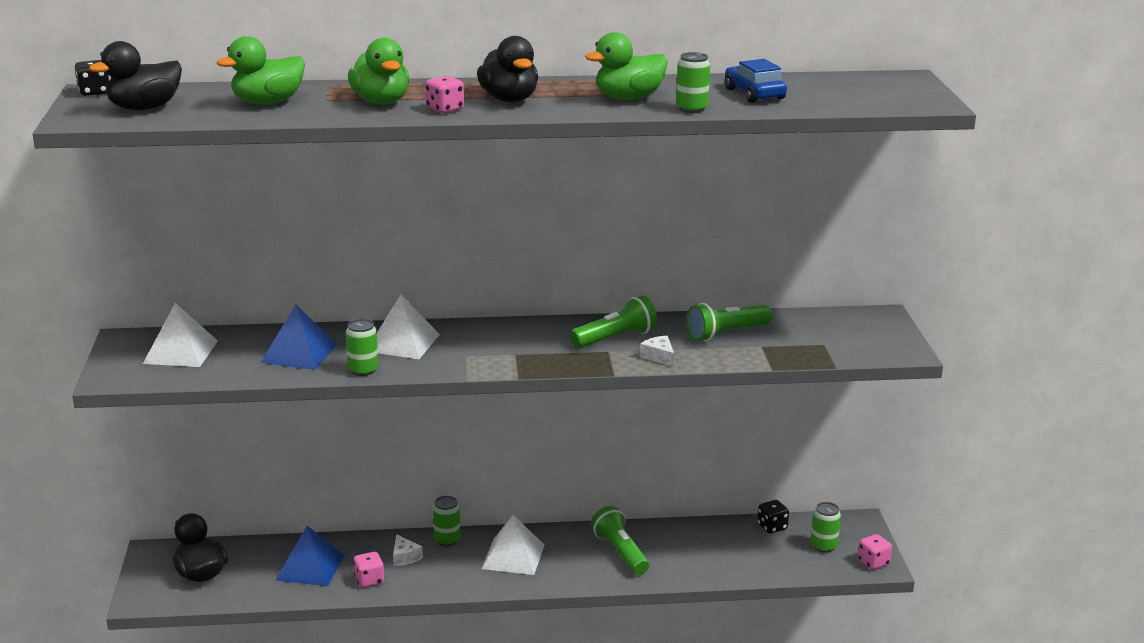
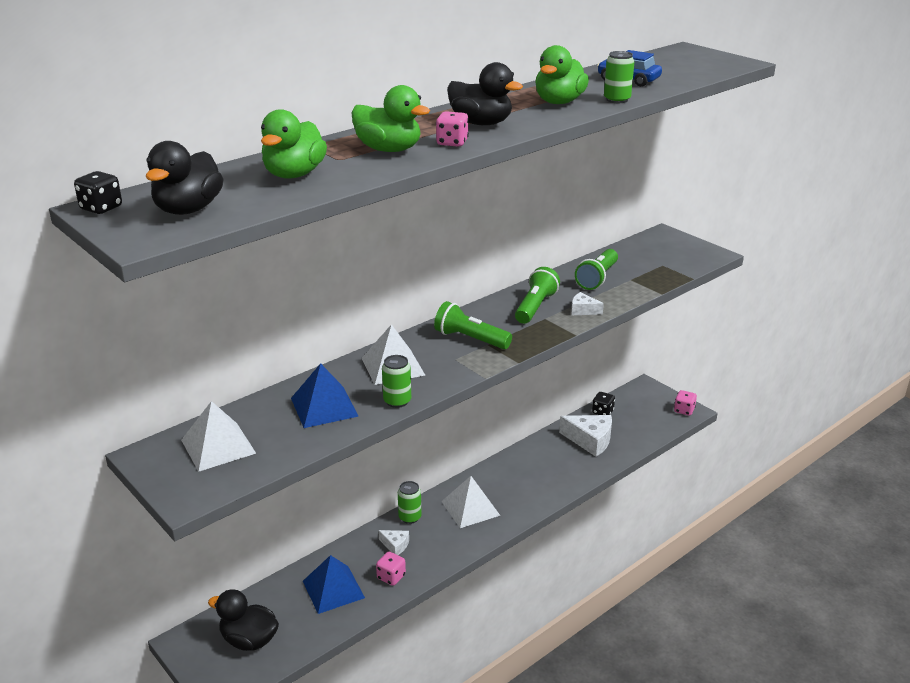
camera: 35 degrees left, 5 degrees up
green flashlight [591,506,649,575] -> green flashlight moved to [434,301,512,349]
green can [811,502,841,553] -> none
none -> white cheese [559,415,612,457]

